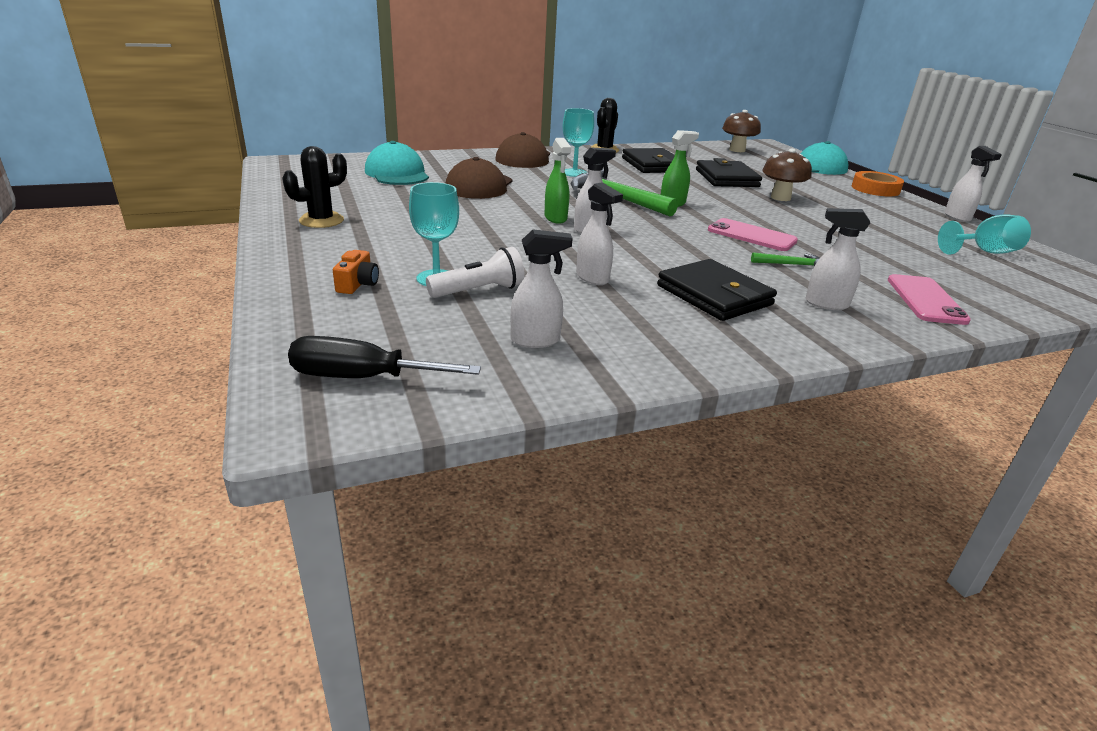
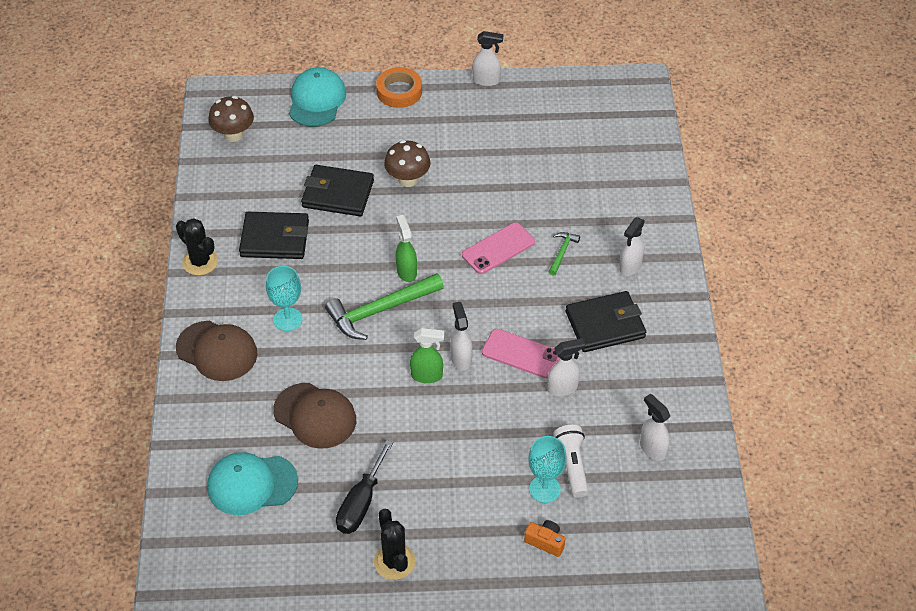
camera: 70 degrees left, 20 degrees up
black screwdriver [288,336,481,378] -> black screwdriver moved to [336,440,393,534]
white spray bottle [511,229,573,348] -> white spray bottle turned 45 degrees counterclockwise [640,394,670,461]
pink phone [888,274,971,325] -> pink phone moved to [482,329,560,379]
turquoise goblet [938,214,1031,255] -> none

